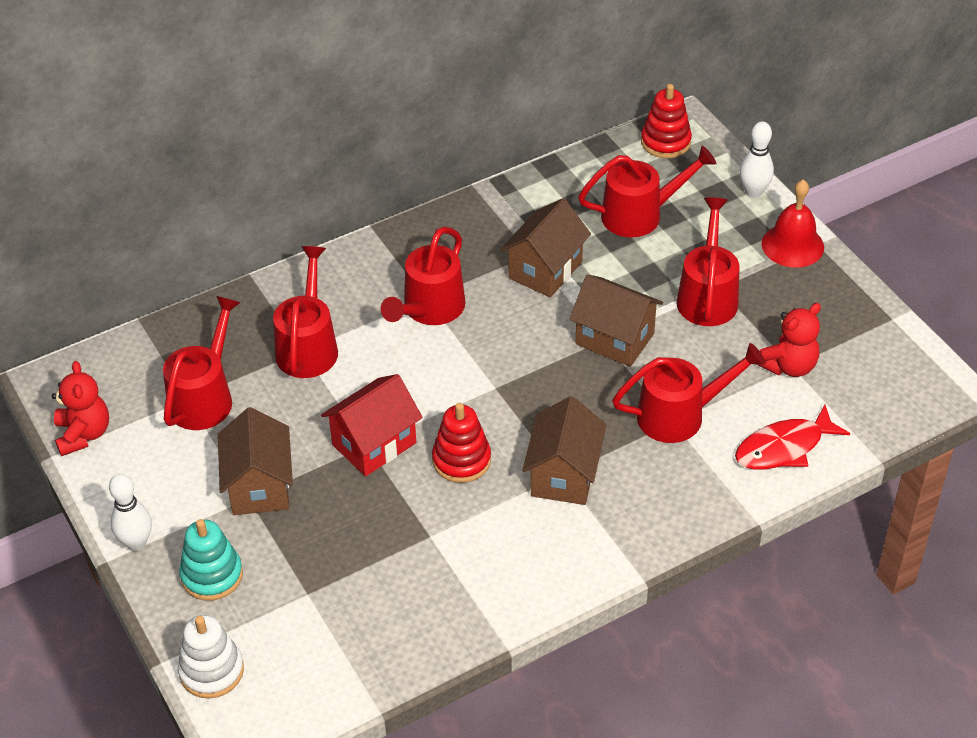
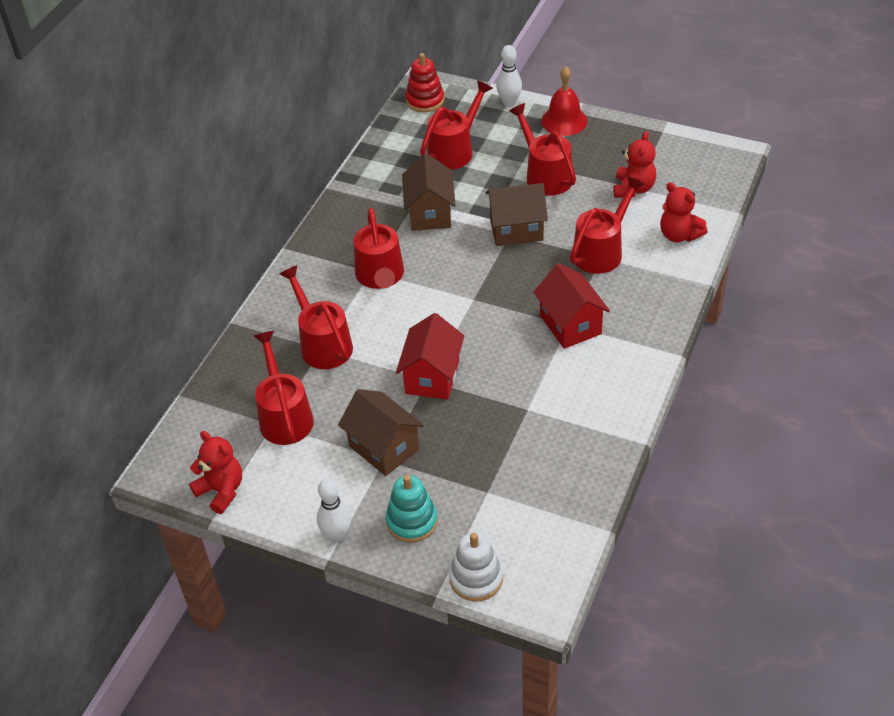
camera: 35 degrees left, 0 degrees up
red stacking toy [432,403,491,483] -> none
brown house [522,396,606,505] -> red house [533,263,610,349]
red fish [735,405,850,470] -> red teddy bear [660,182,708,242]

